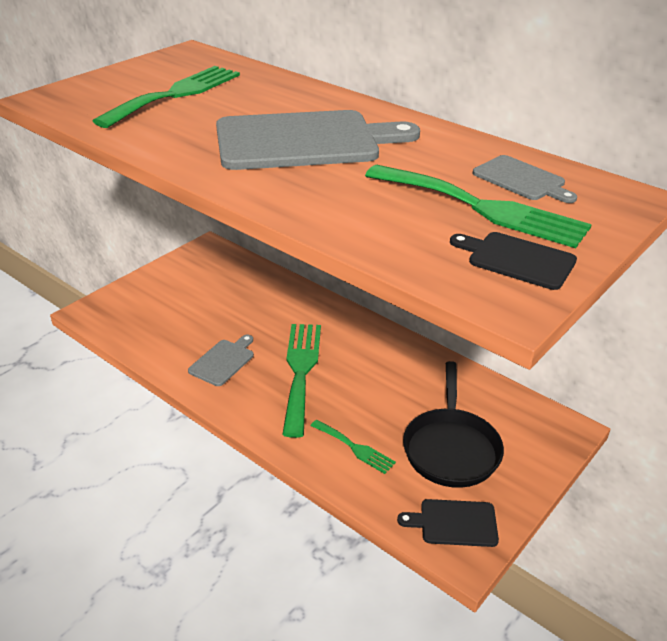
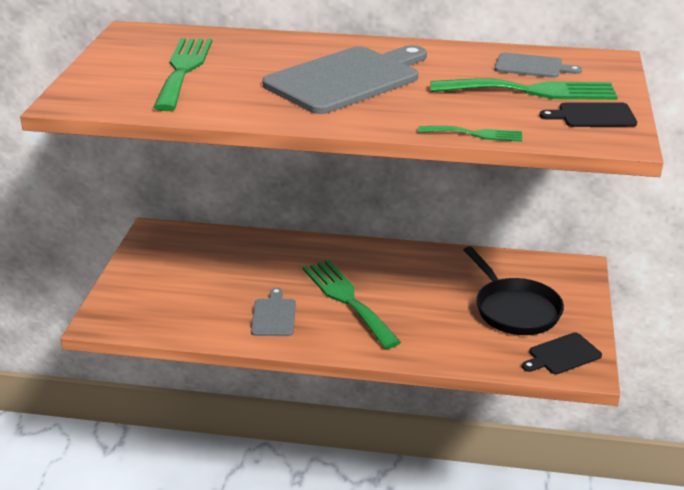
camera: 30 degrees left, 5 degrees down
green fork [311,420,396,474] -> green fork moved to [418,126,522,142]

